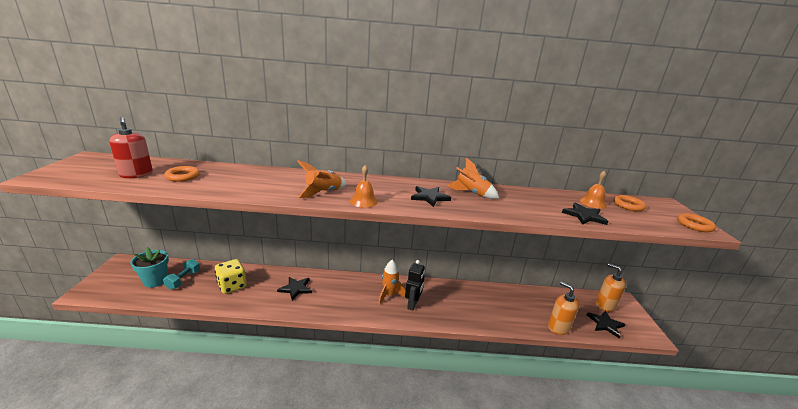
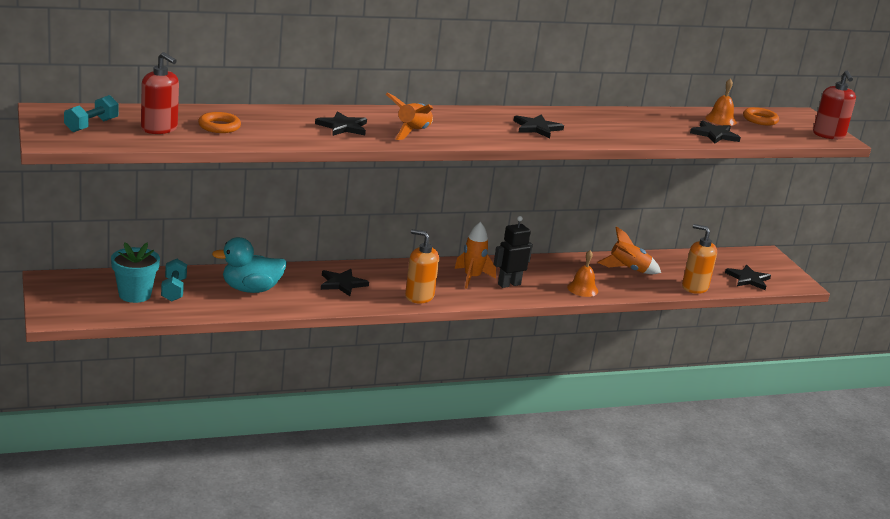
camera: 20 degrees left, 0 degrees up
yellow dice [215,259,247,294] -> turquoise duck [212,237,287,293]
orange bell [350,165,378,208] -> orange bell moved to [567,250,598,297]
black robot [405,260,425,310] -> black robot turned 120 degrees counterclockwise [493,216,533,288]
orange rocket [447,158,499,199] -> orange rocket moved to [597,226,661,274]
orange soap dispenser [596,263,626,312] -> orange soap dispenser moved to [405,229,439,303]
orange ring [677,213,716,232] -> red soap dispenser [813,71,856,140]
none -> turquoise dumbbell [64,95,119,132]
none -> black star [315,111,367,136]

